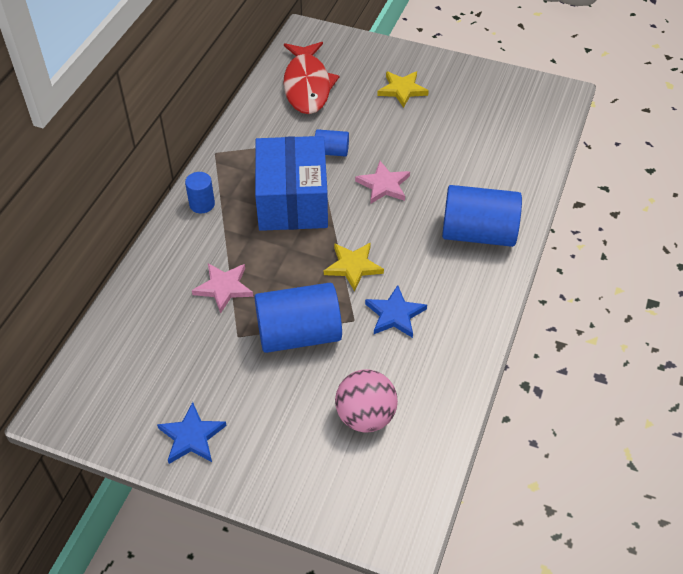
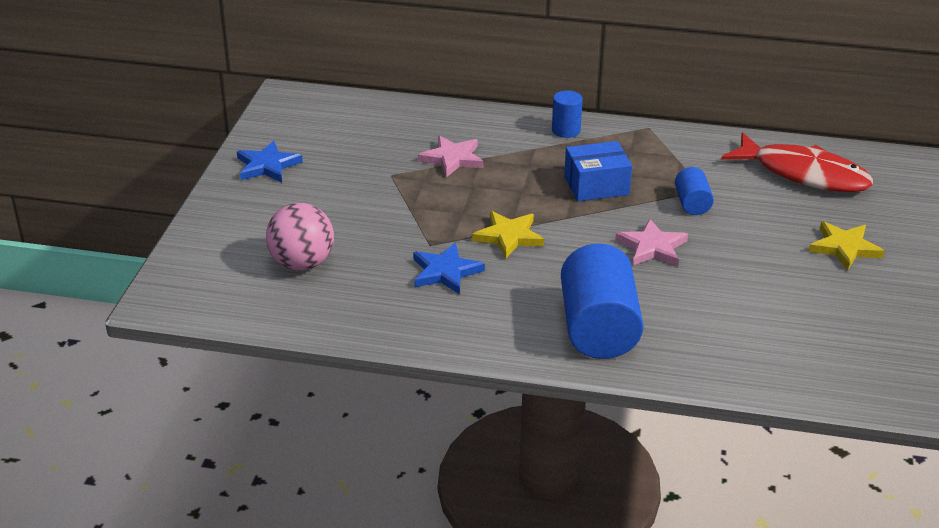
camera: 80 degrees right, 15 degrees down
blue cylinder [254,283,342,353] -> none
blue box [255,136,328,231] -> blue box [564,141,632,201], size x0.58
red fish [283,42,339,114] -> red fish turned 135 degrees counterclockwise [721,132,873,192]

